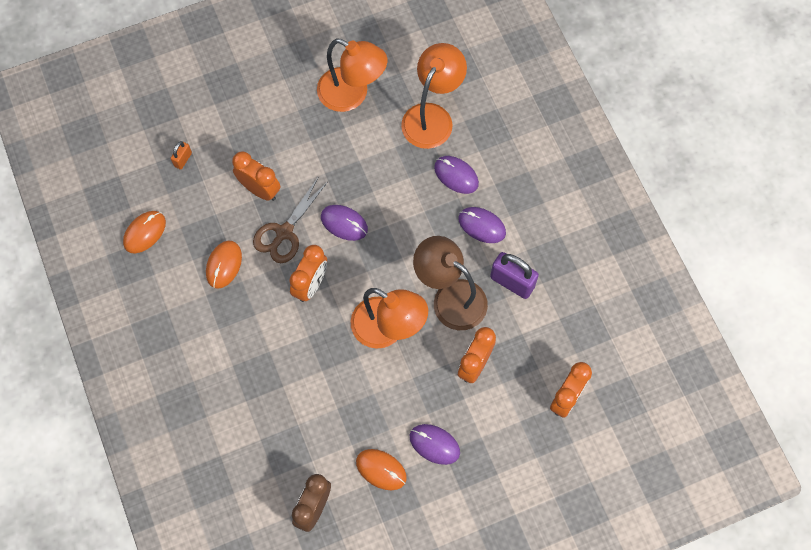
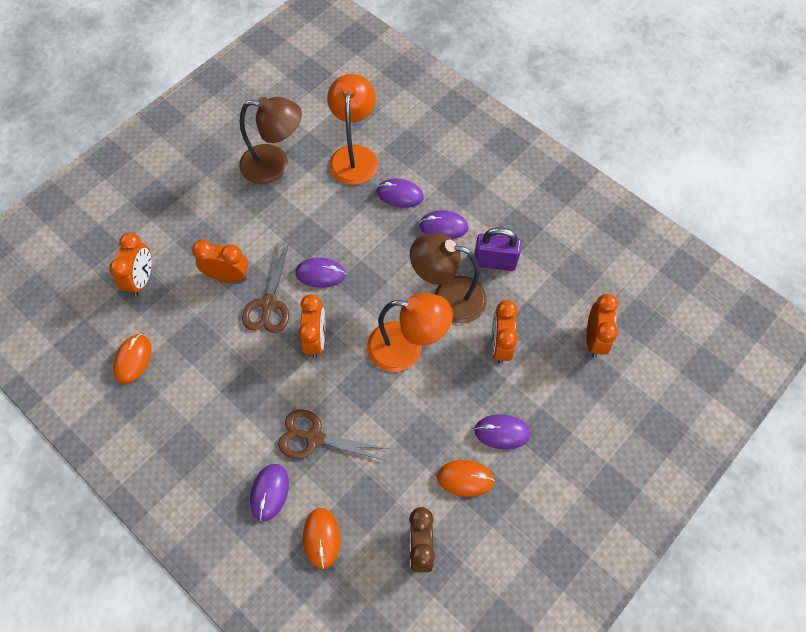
camera: 25 degrees left, 5 degrees down
orange padlock [171,141,192,170] -> orange clock [109,232,152,296]
orange mouse [206,241,242,289] -> orange mouse moved to [303,508,340,569]
orange lamp [317,38,387,112] -> brown lamp [239,97,302,184]
none -> purple mouse [250,464,289,521]
none -> brown scissors [278,409,389,461]

